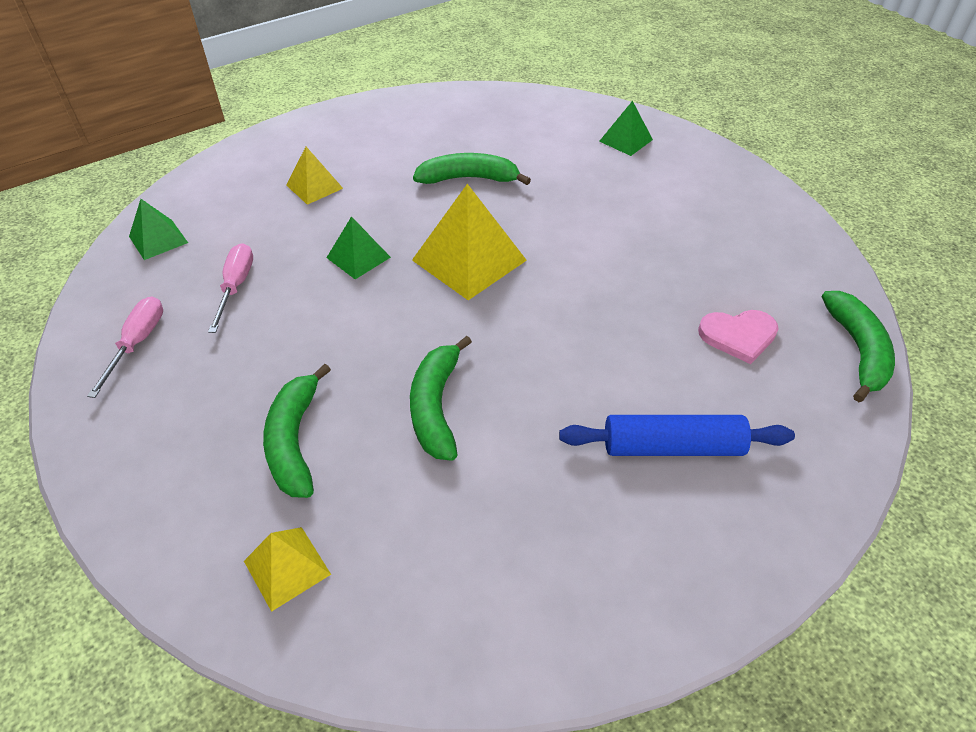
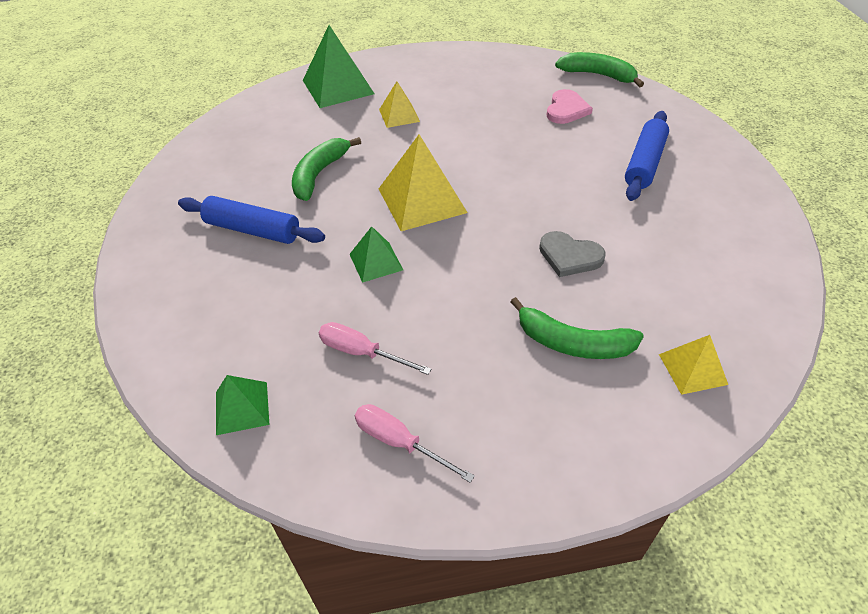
camera: 65 degrees left, 0 degrees up
yellow pyramid [286,147,343,205] -> yellow pyramid moved to [379,81,420,128]
green banana [410,336,472,461] -> grey heart [539,231,606,277]
green pyramid [599,101,653,156] -> green pyramid [303,25,375,108], size x1.78
none -> blue rolling pin [178,196,325,244]

